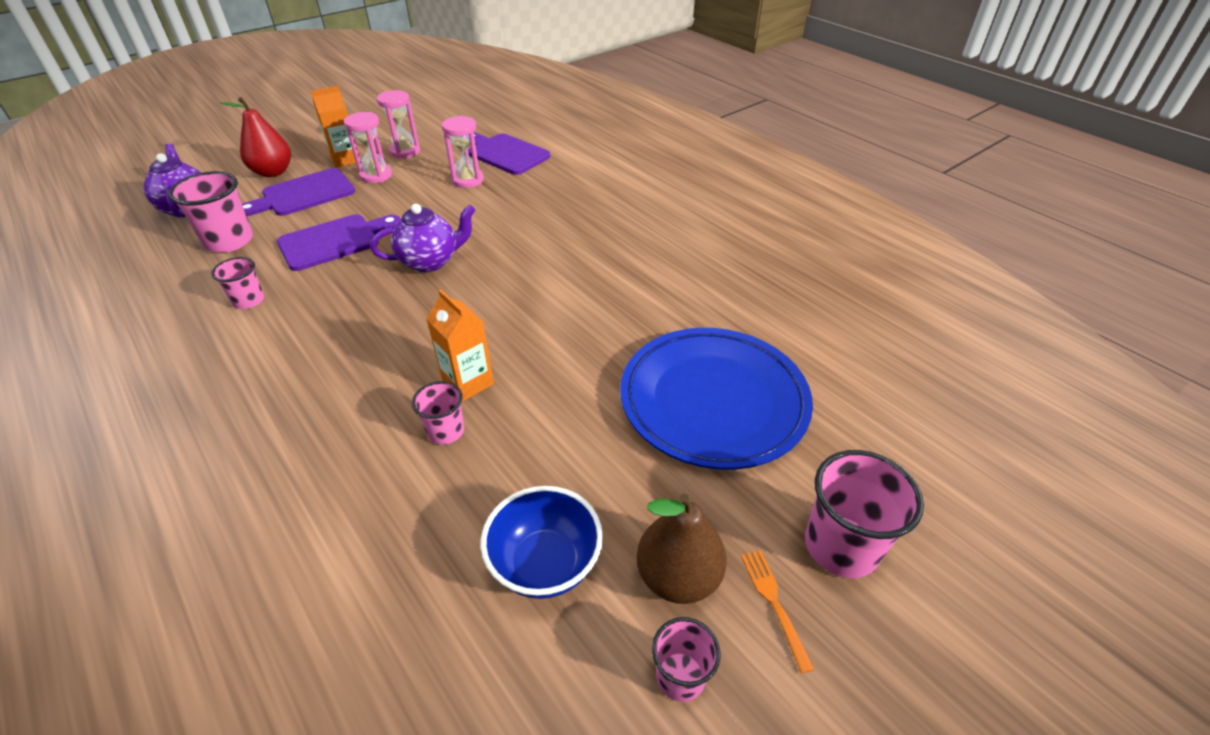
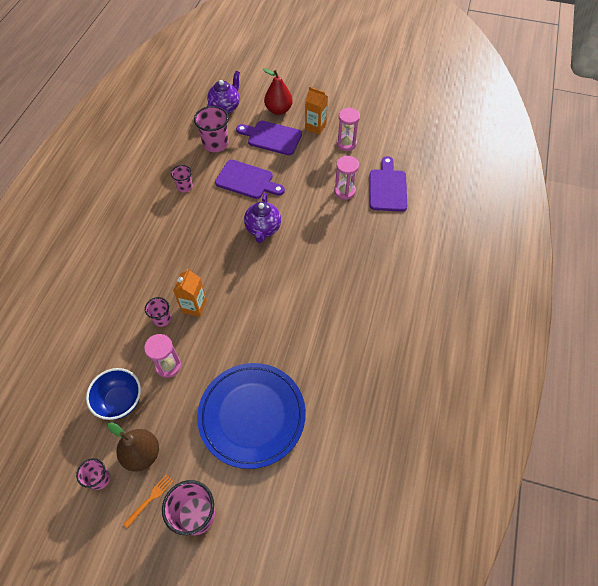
camera: 55 degrees right, 15 degrees up
pink hourglass [344,112,392,183] -> pink hourglass moved to [144,334,181,378]
purple teapot [370,204,475,272] -> purple teapot turned 60 degrees clockwise [244,193,281,243]

